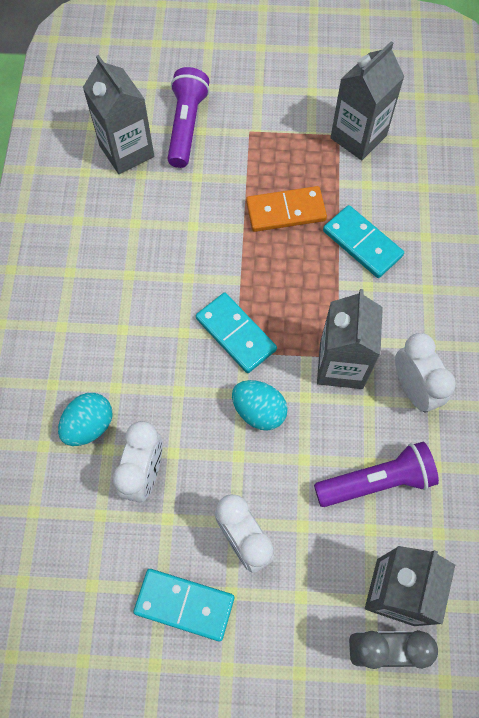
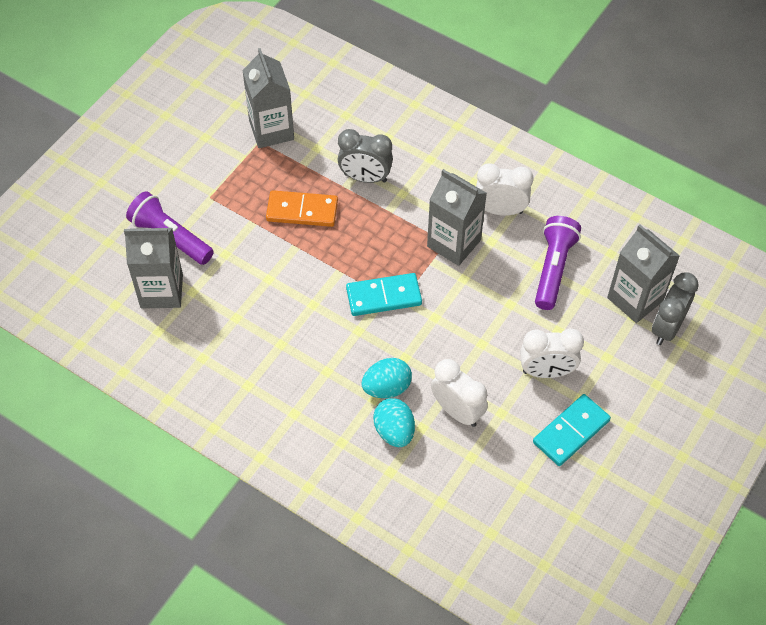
camera: 60 degrees left, 10 degrees down
turquoise egg [232,380,288,431] -> turquoise egg moved to [361,358,412,398]
orange domino [246,186,327,232] -> orange domino turned 75 degrees clockwise [266,190,338,227]
turquoise domino [323,205,404,278] -> grey clock [338,129,393,183]

